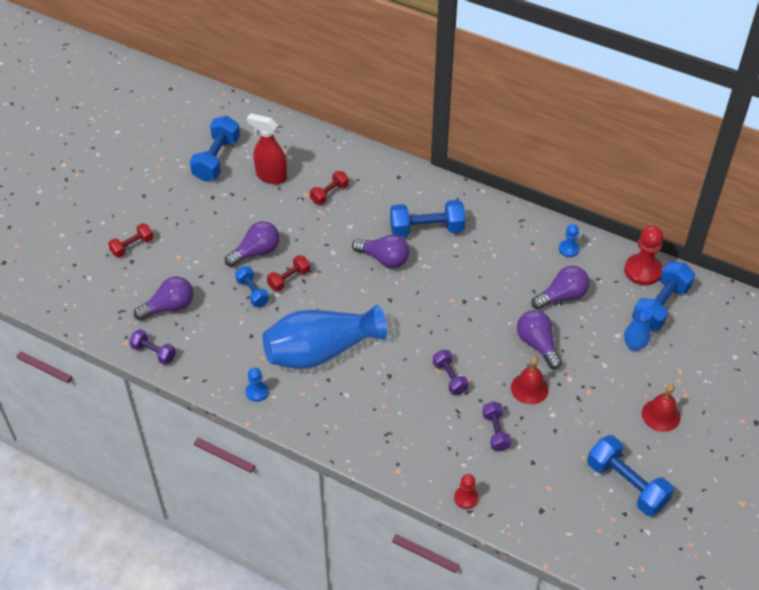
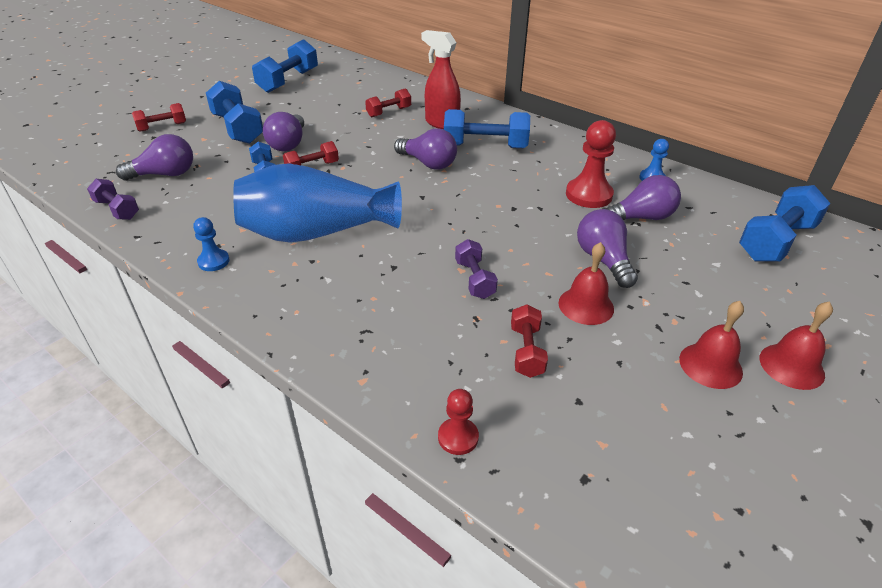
camera: 10 degrees right, 10 degrees down
purple light bulb [225,221,280,267] -> purple light bulb turned 120 degrees clockwise [263,112,304,152]
red spray bottle [247,113,287,184] -> red spray bottle moved to [421,30,461,129]
purple dumbbell [482,401,511,451] -> red dumbbell [511,304,548,378]
blue dumbbell [587,435,674,516] -> blue dumbbell moved to [206,81,263,144]
red pawn [624,225,663,285] -> red pawn moved to [566,120,616,208]
blue vase [624,307,652,352] -> none
none -> red bell [679,301,744,389]

